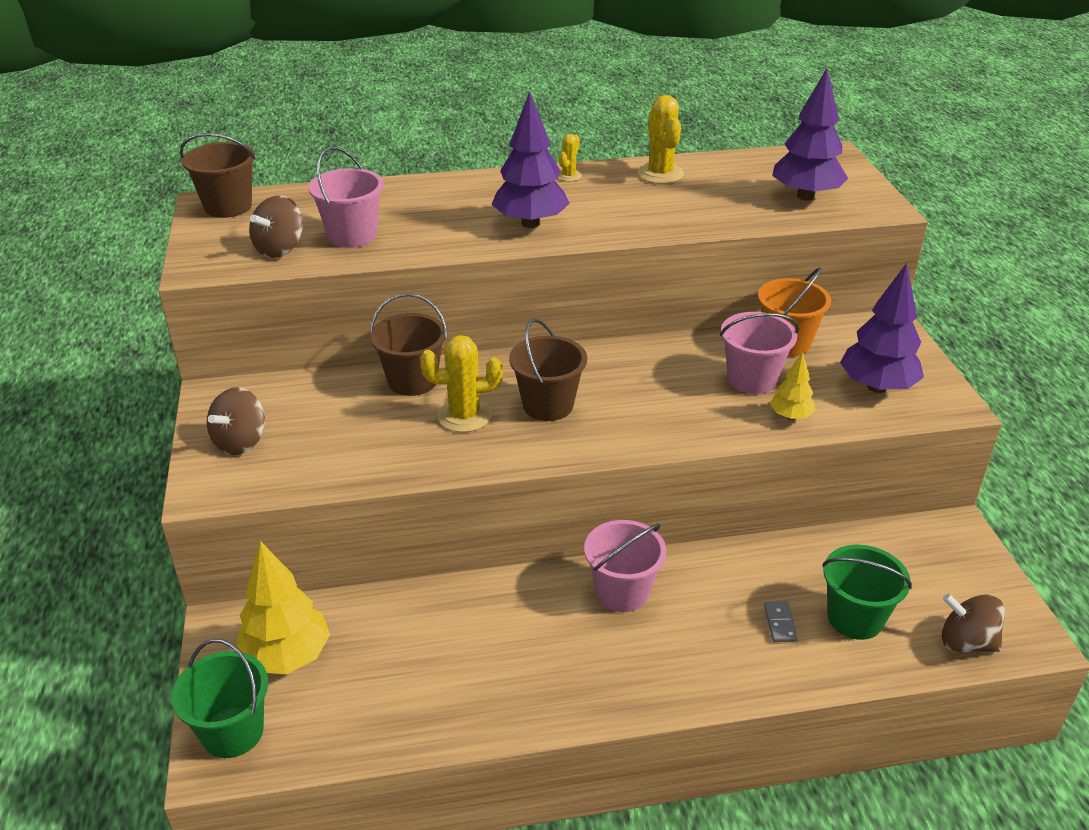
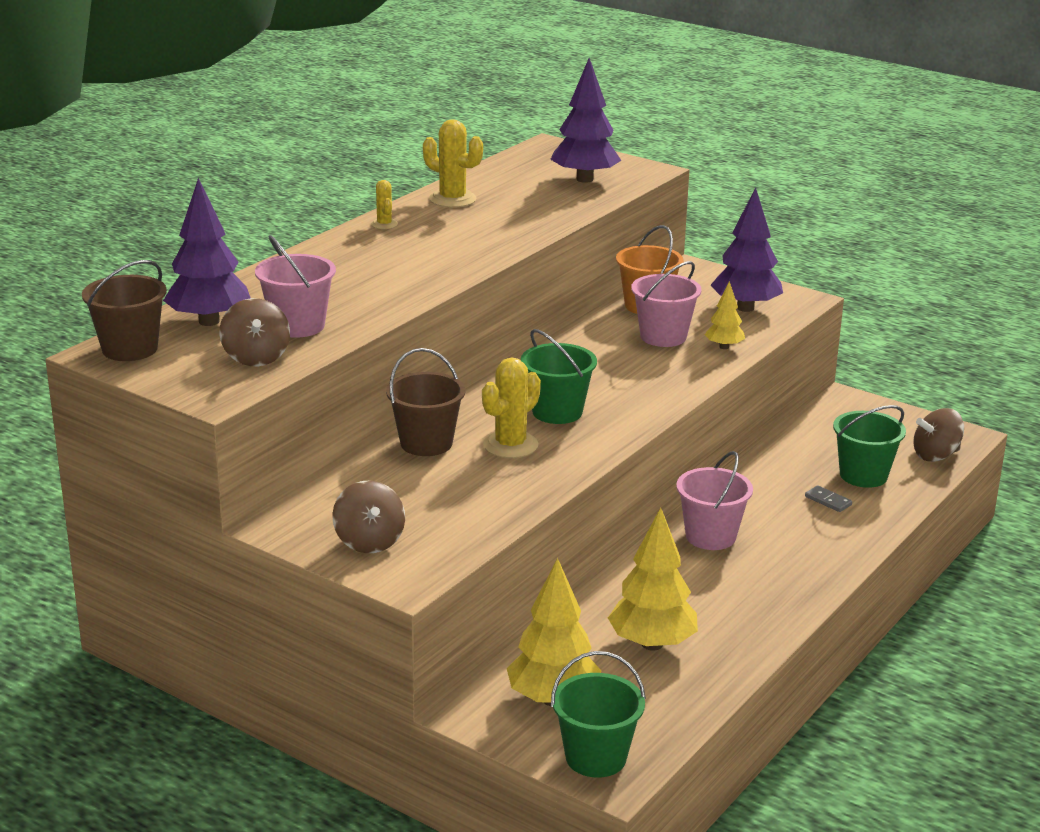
camera: 45 degrees left, 10 degrees down
purple tree [491,91,570,228] -> purple tree moved to [163,178,251,326]
brown bucket [509,319,587,421] -> green bucket [521,329,597,424]
none -> yellow tree [608,507,698,651]

